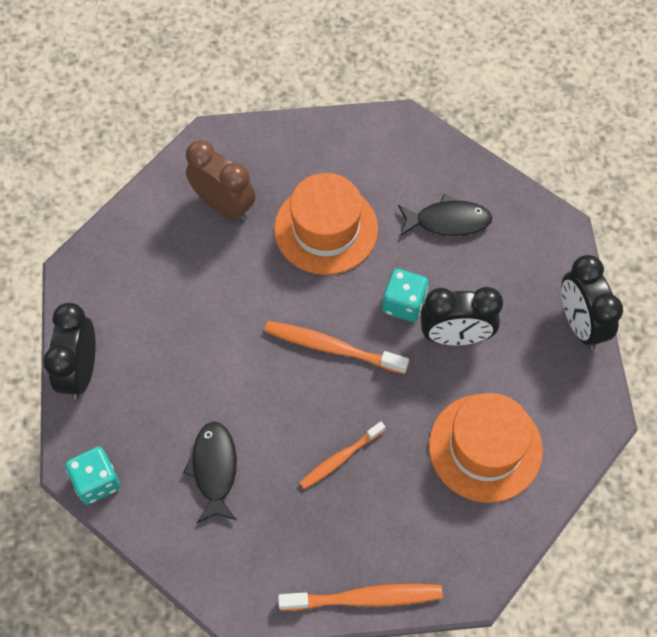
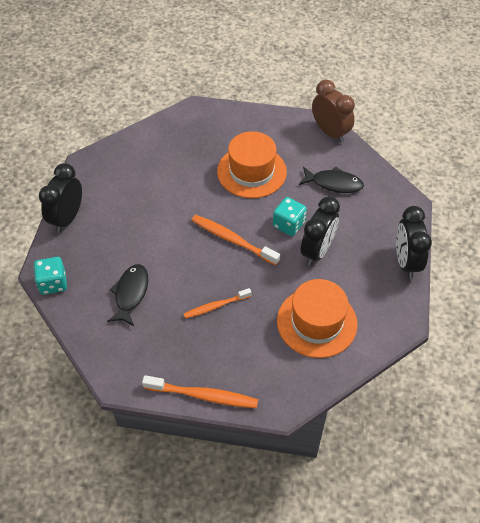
camera: 15 degrees right, 10 degrees down
brown clock [186,140,256,221] -> brown clock moved to [312,80,355,143]
black clock [420,287,503,346] -> black clock turned 75 degrees counterclockwise [300,196,340,266]

